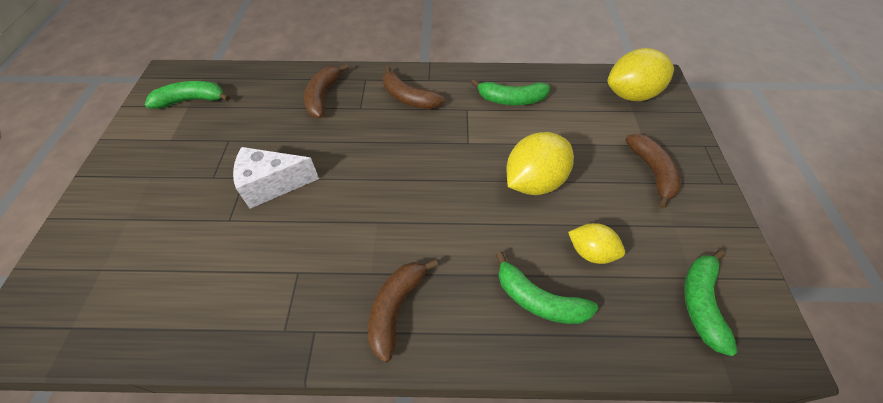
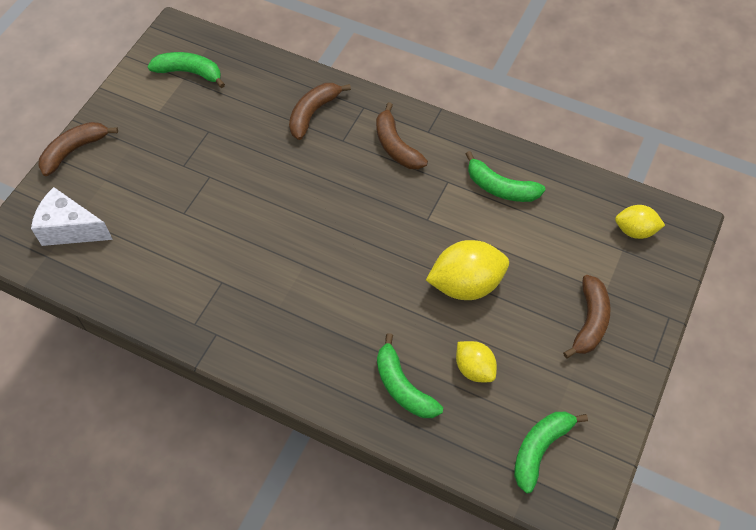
camera: 25 degrees right, 5 degrees up
white cheese [233,147,319,209] -> white cheese moved to [31,187,113,246]
brown banana [368,259,438,362] -> brown banana moved to [39,122,118,176]
yellow lemon [608,48,674,101] -> yellow lemon [615,205,665,239], size x0.60

